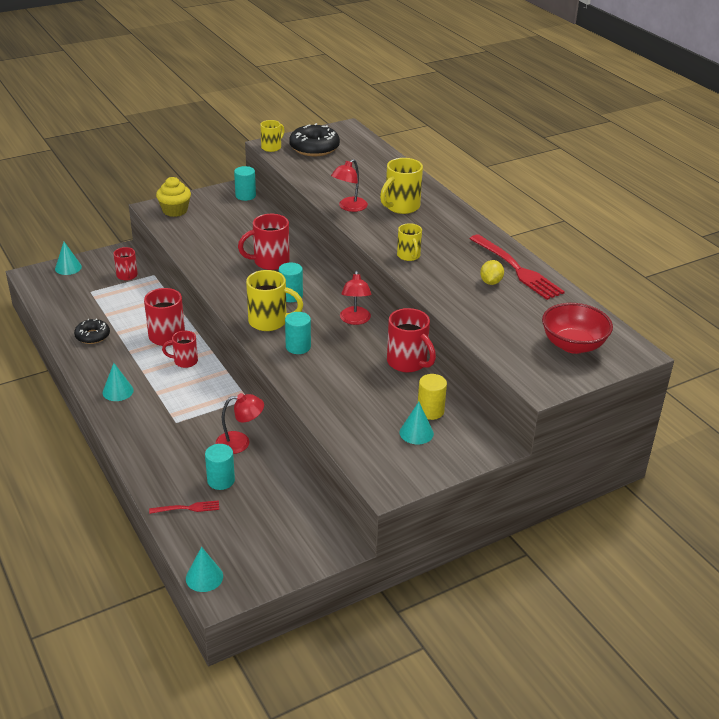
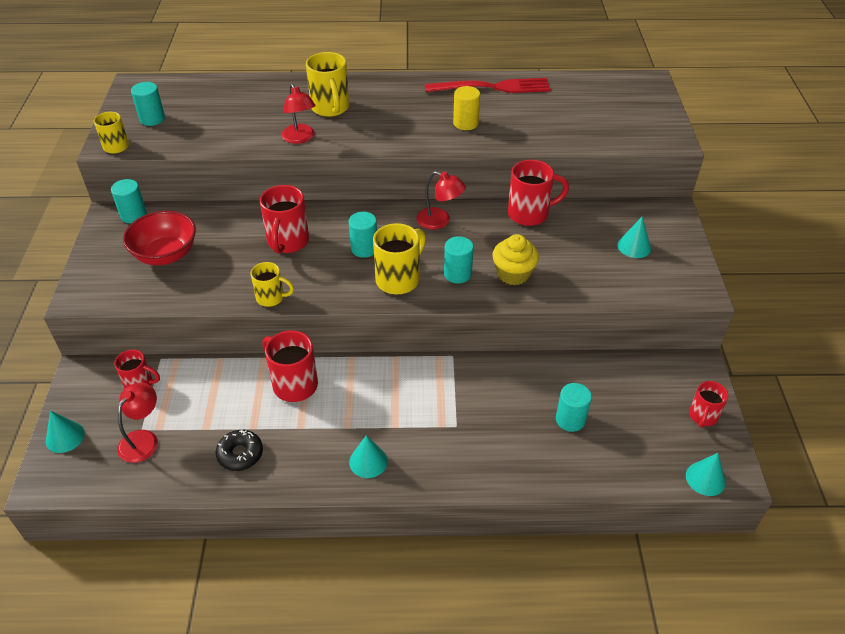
camera: 60 degrees left, 10 degrees up
red fork [149,500,219,514] -> none
yellow cupcake [156,177,191,217] -> yellow cupcake moved to [492,234,539,285]
red mug [162,331,198,368] -> red mug moved to [689,381,729,428]
red lamp [215,393,264,454] -> red lamp moved to [117,383,158,463]
black donut [289,123,340,156] -> turquoise cylinder [131,82,165,126]
yellow mug [397,223,422,261] -> yellow mug moved to [251,262,294,307]
yellow cylinder [418,374,447,420] -> yellow cylinder moved to [453,86,480,130]
yellow lemon [480,260,504,285] -> none
red bowl [542,303,613,354] -> red bowl moved to [123,211,196,265]

